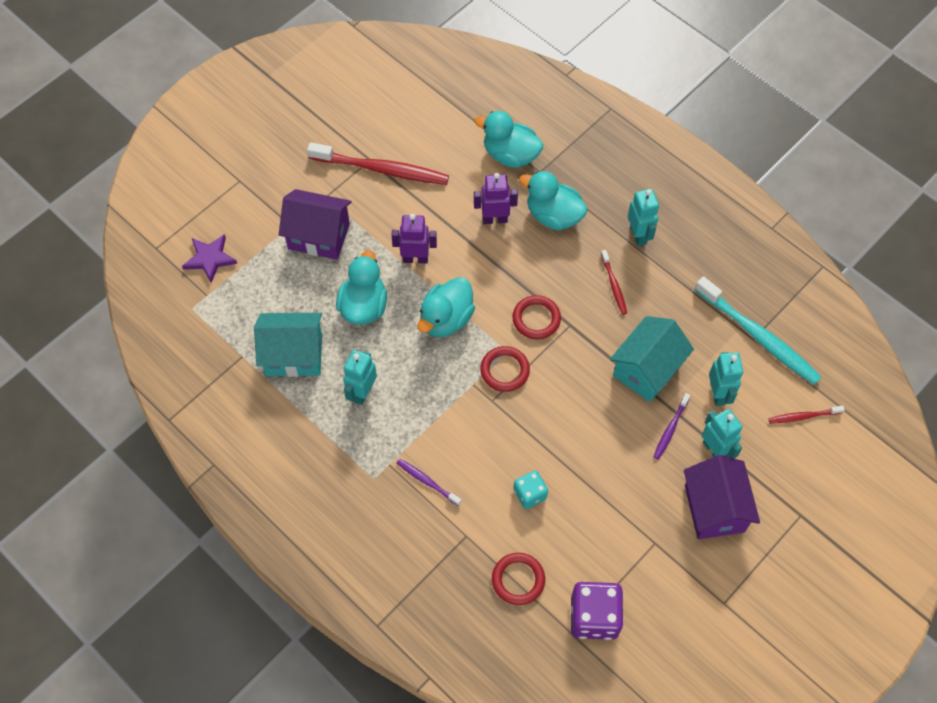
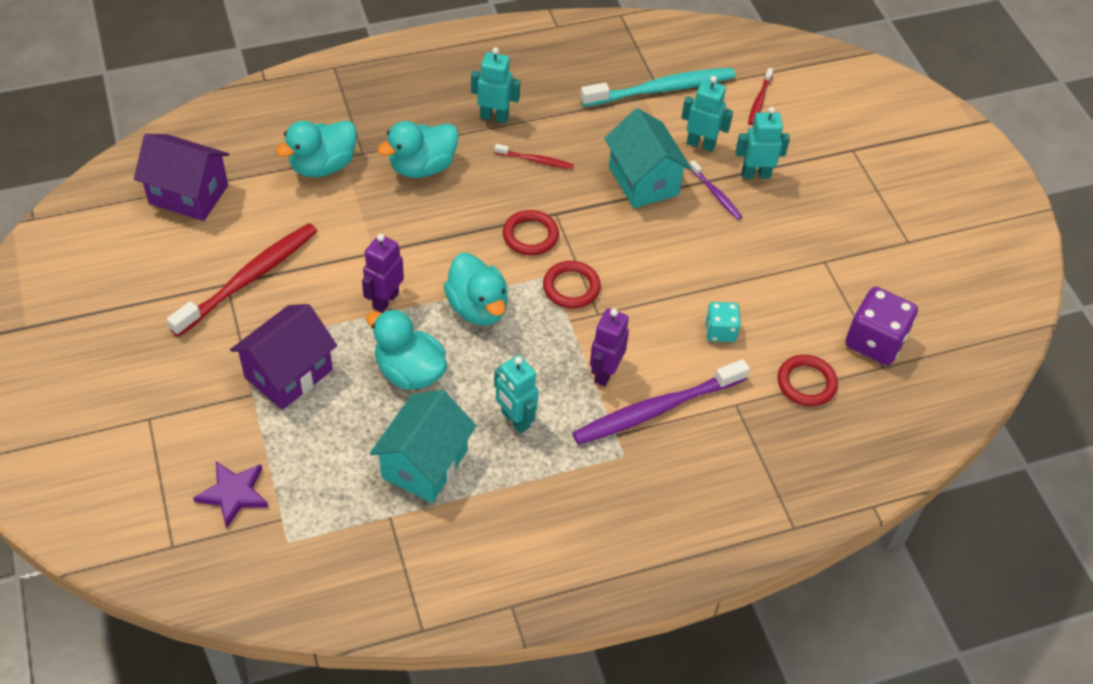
camera: 65 degrees left, 10 degrees down
purple toothbrush [397,459,462,506] -> purple toothbrush [572,359,750,445], size x2.09
purple robot [474,173,518,224] -> purple robot moved to [590,308,629,386]
purple house [684,455,760,539] -> purple house moved to [134,134,229,221]

